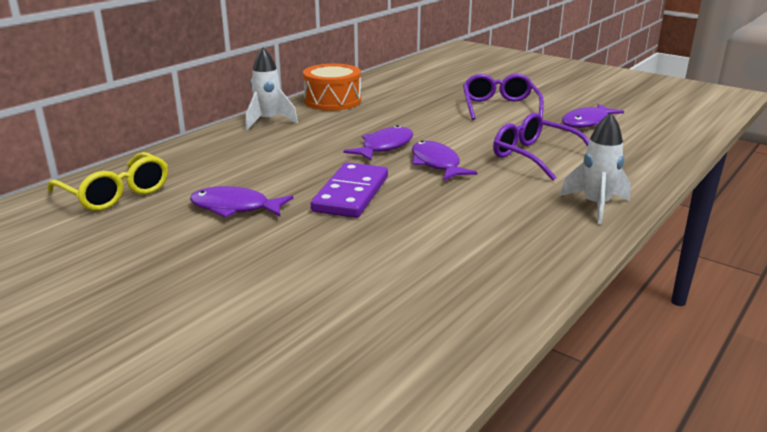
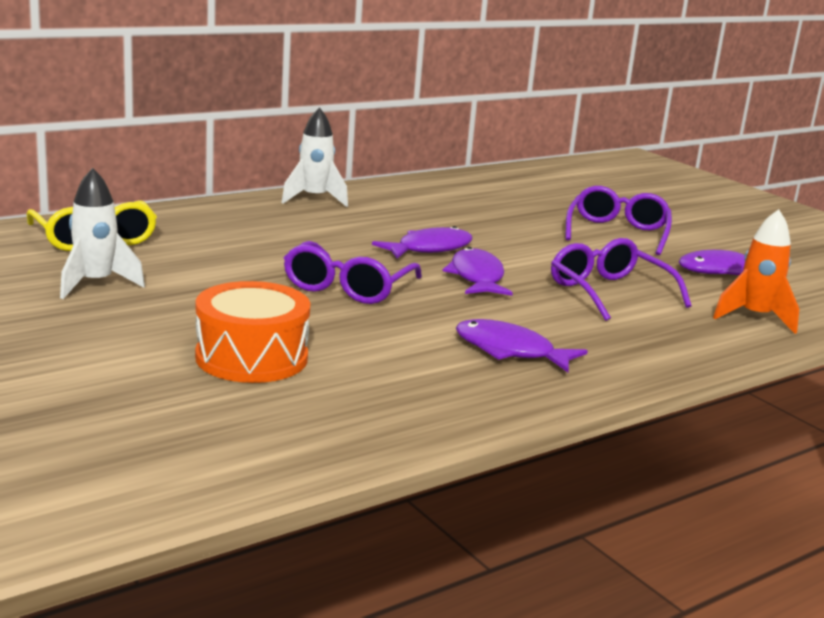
camera: 15 degrees right, 5 degrees down
purple fish [190,186,293,218] -> purple fish moved to [456,319,588,372]
orange drum [303,64,361,111] -> orange drum moved to [195,281,310,383]
purple domino [311,162,388,218] -> purple glasses [284,241,422,304]
white rocket [560,113,631,224] -> white rocket moved to [60,168,145,299]
none -> orange rocket [713,209,799,334]

